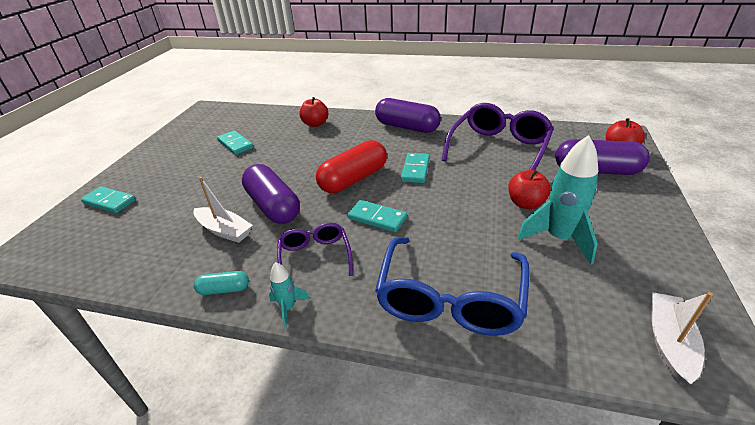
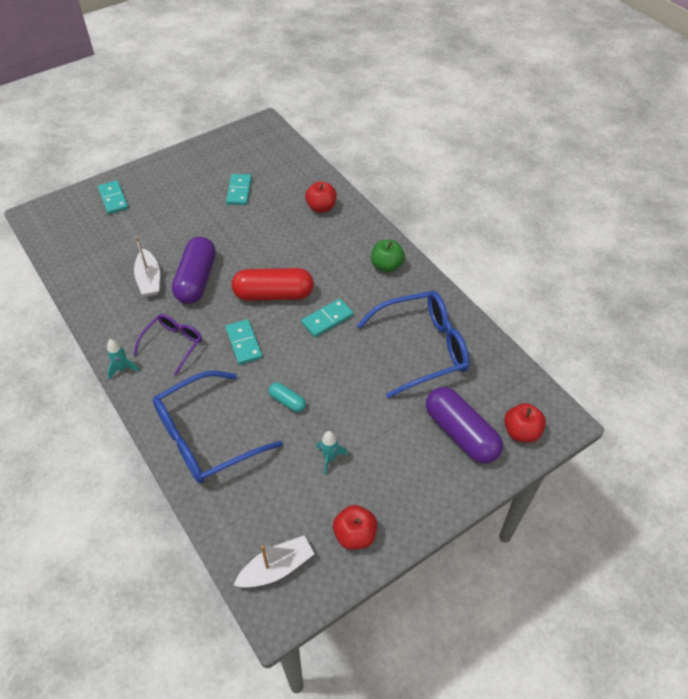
camera: 40 degrees right, 15 degrees up
turquoise capsule [194,271,249,295] -> turquoise capsule moved to [268,382,306,412]
purple capsule [375,98,441,133] -> green apple [371,239,405,272]
purple glasses [442,103,554,170] -> blue glasses [356,291,469,398]
red apple [508,170,551,209] -> red apple moved to [333,505,377,550]
turquoise rocket [517,135,598,264] -> turquoise rocket [317,431,348,475], size x0.49

